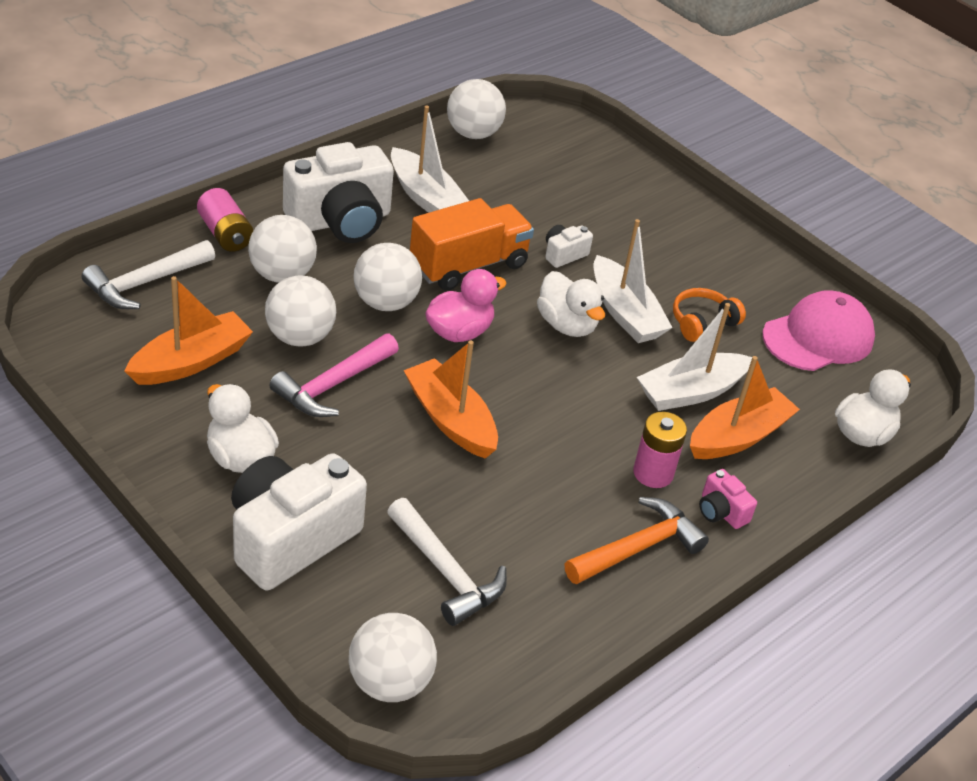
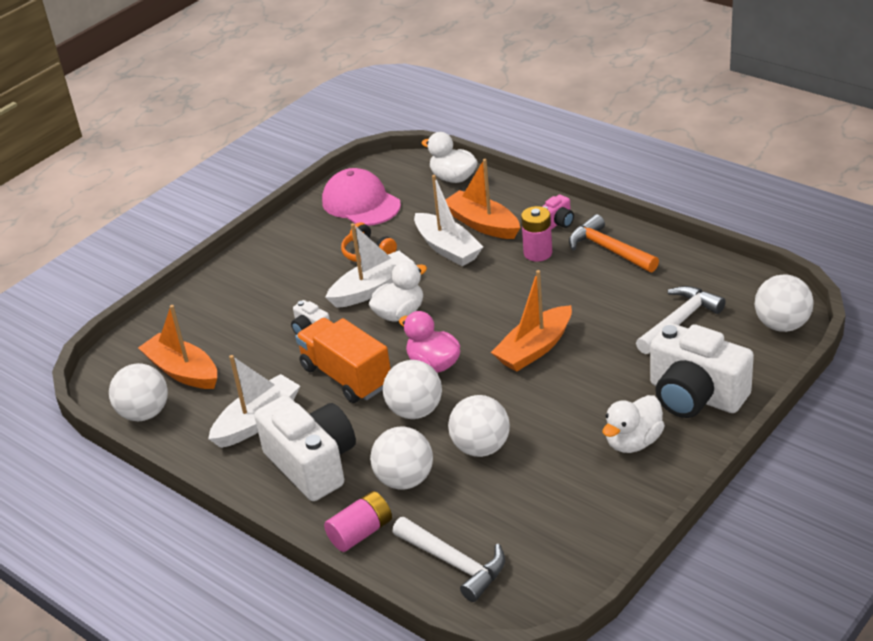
camera: 90 degrees left, 5 degrees down
orange boat [125,276,253,385] -> orange boat moved to [138,305,217,389]
pink hammer [269,334,399,417] -> none

